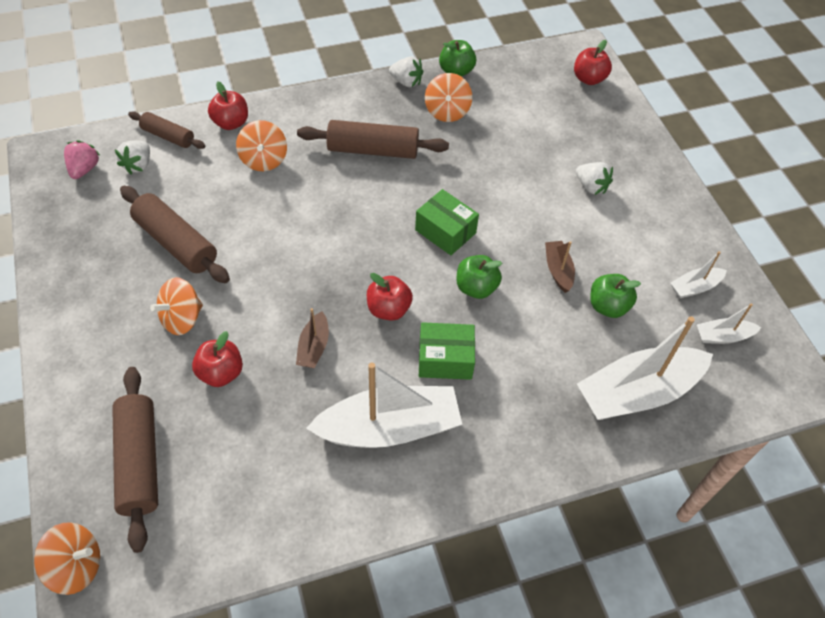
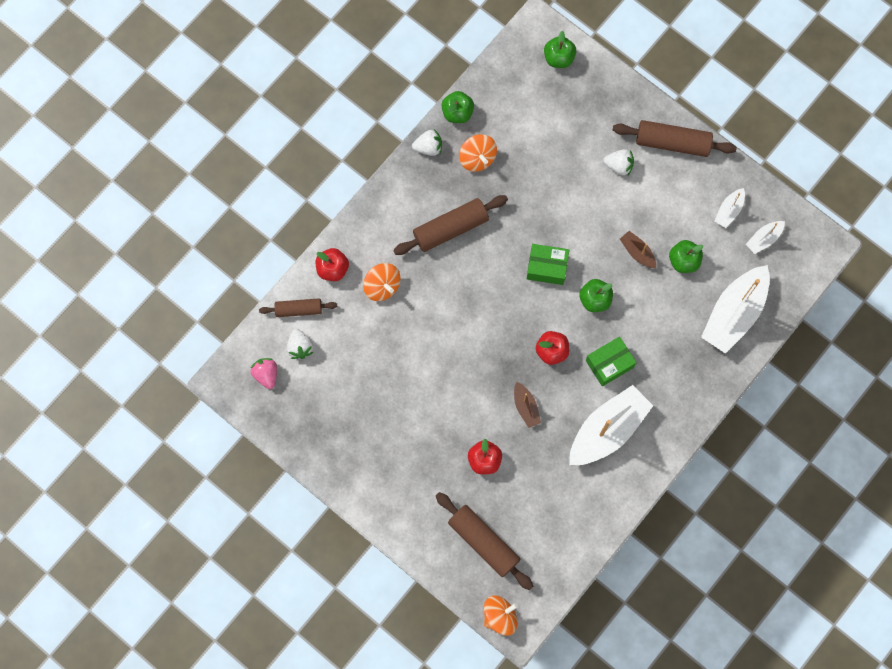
camera: 30 degrees left, 20 degrees up
brown rolling pin [120,186,230,283] -> brown rolling pin moved to [613,120,737,157]
orange spinning top [150,277,203,335] -> none
red apple [574,40,612,85] -> green apple [544,31,576,68]

